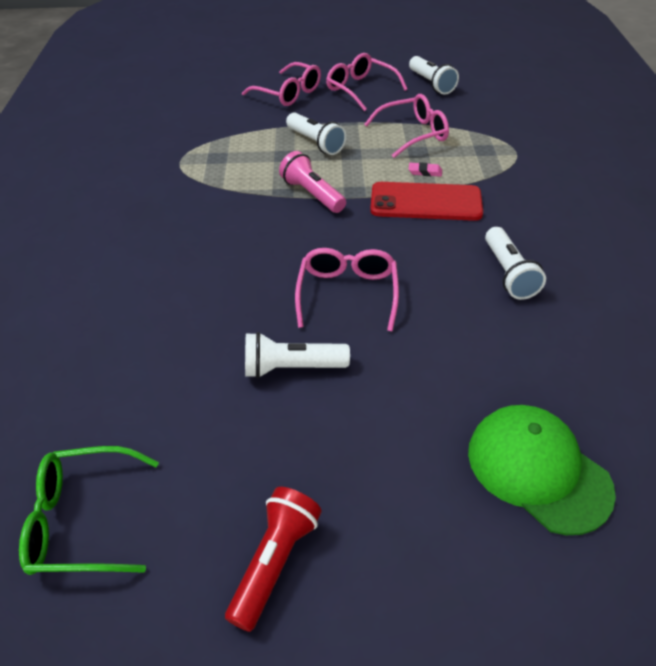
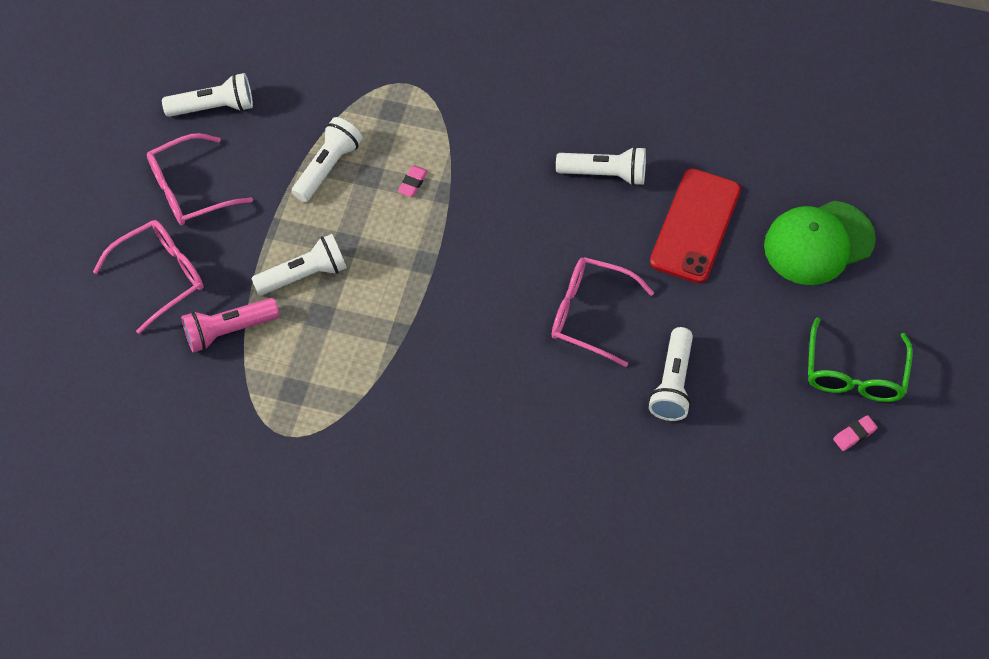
camera: 75 degrees left, 15 degrees up
green glasses [19,446,159,575] -> green glasses moved to [808,318,913,402]
red flashlight [225,487,322,632] -> pink eraser [833,415,878,451]
pink flashlight [279,151,346,213] -> pink flashlight moved to [181,298,280,353]
pink glasses [364,94,449,158] -> white flashlight [292,117,363,202]
red phone [370,182,483,221] -> red phone moved to [650,168,741,283]

